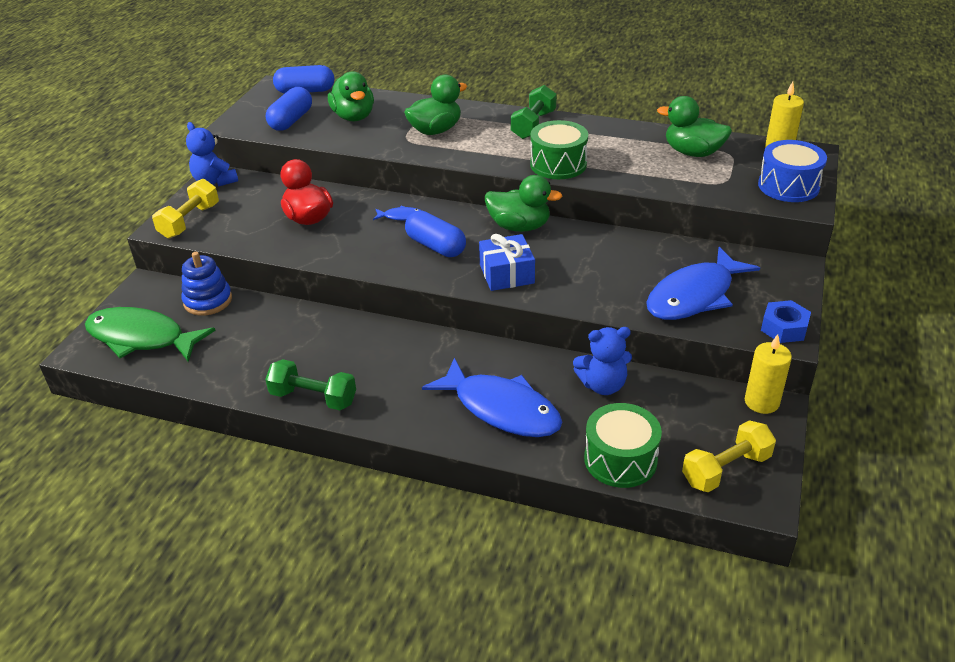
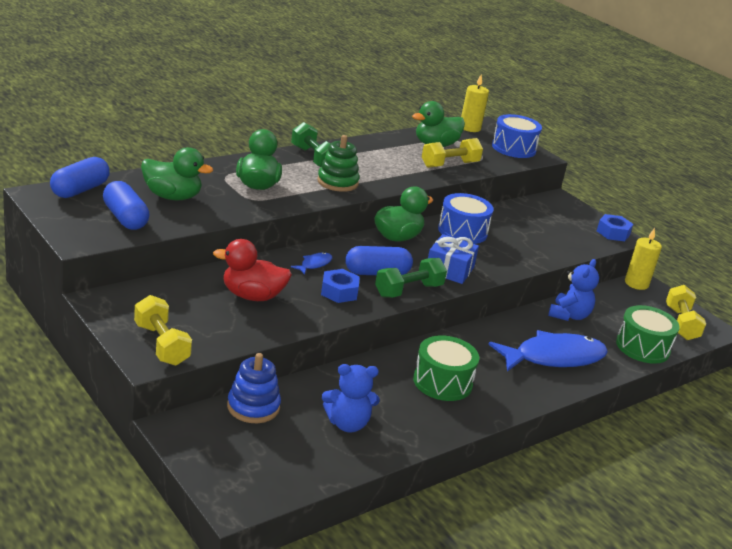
camera: 60 degrees left, 10 degrees down
green fish [85,307,216,362] -> none
blue teddy bear [186,122,238,187] -> blue teddy bear moved to [322,364,380,432]
green dumbbell [265,359,356,410] -> green dumbbell moved to [375,258,447,298]
green drum [530,120,588,179] -> green drum moved to [413,335,479,401]
blue fish [646,247,760,320] -> none
none -> green stacking toy [318,135,360,192]
none -> blue nut [321,269,360,303]
none -> yellow dumbbell [422,138,483,168]
none -> blue drum [438,193,494,244]

